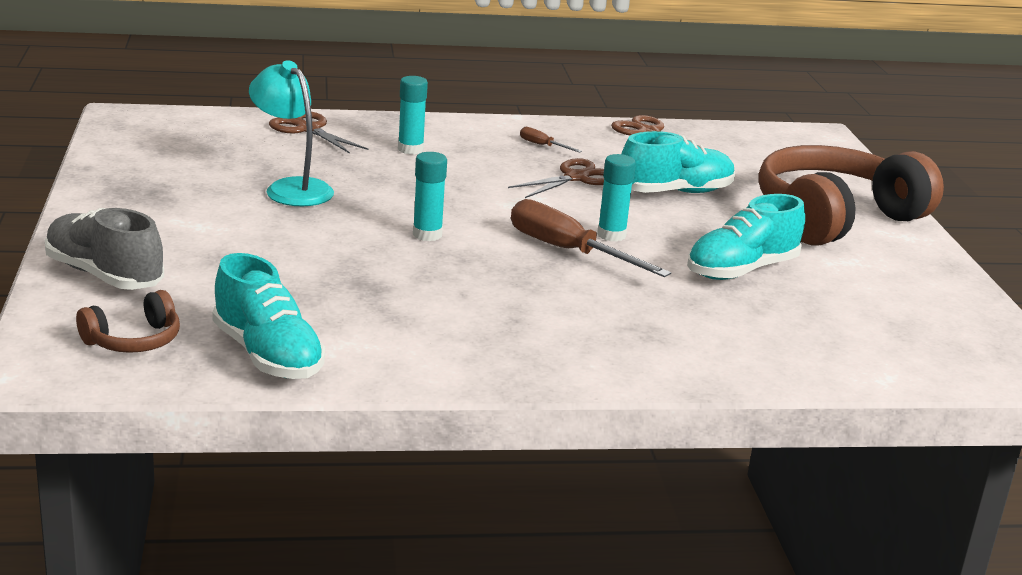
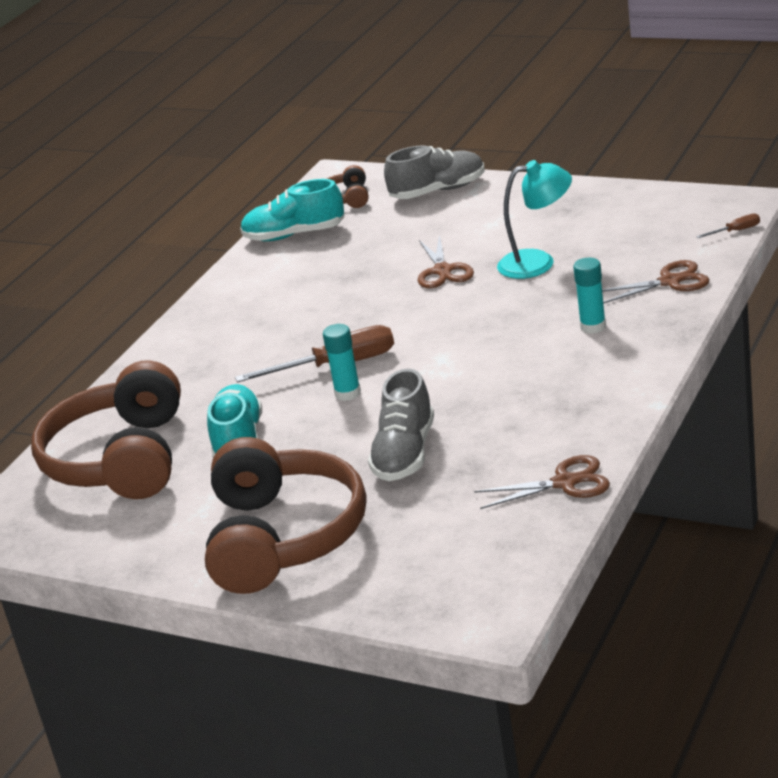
camera: 130 degrees right, 5 degrees up
turquoise glue stick [413,152,447,241] -> none
brown scissors [508,158,604,198] -> brown scissors moved to [418,234,474,288]
brown screwdriver [520,127,582,153] -> brown screwdriver moved to [696,213,760,238]
turquoise shoe [621,131,735,193] -> grey shoe [368,369,434,481]
none -> brown headphones [31,360,181,499]

